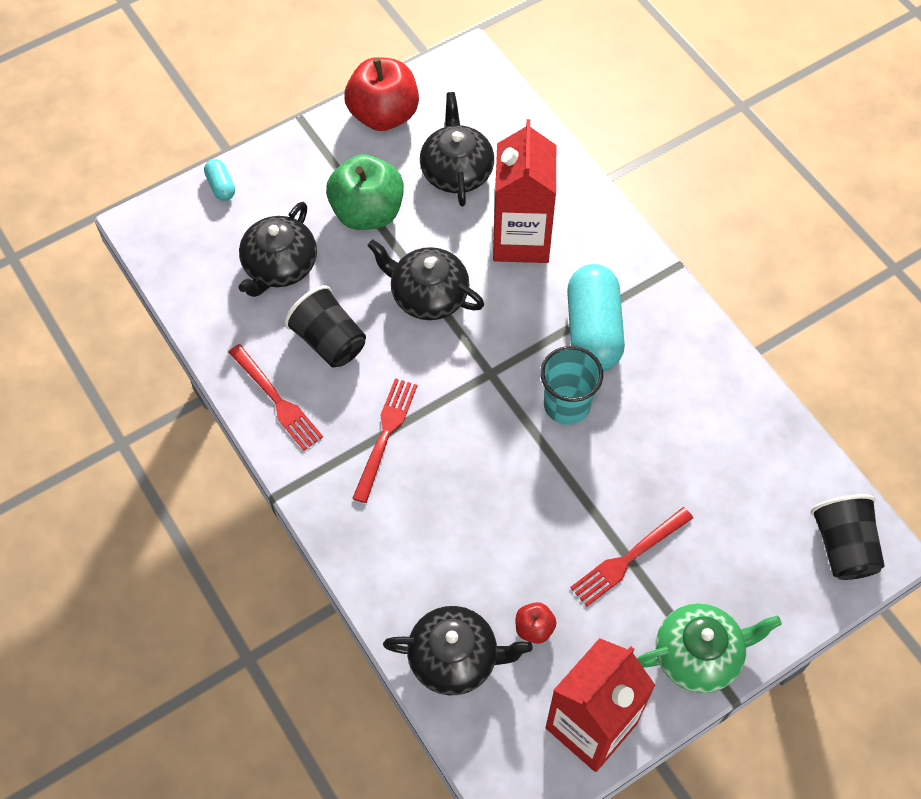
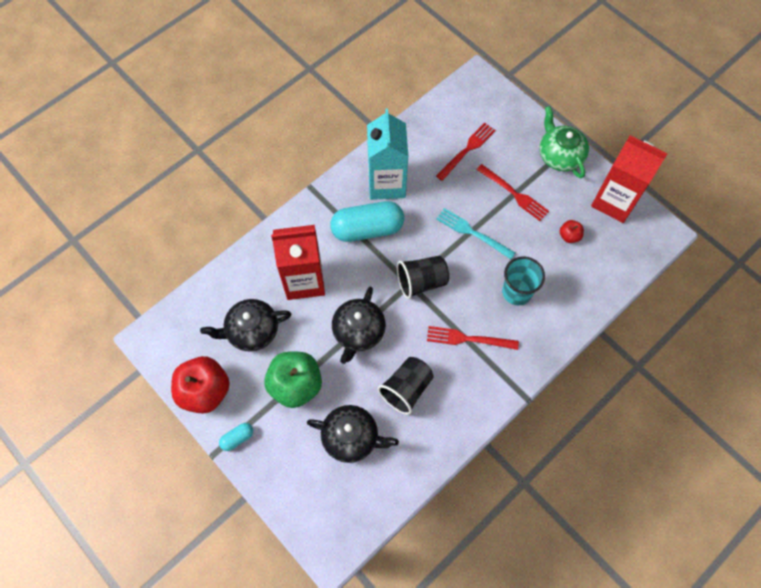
camera: 100 degrees left, 5 degrees up
turquoise capsule [204,159,235,201] -> turquoise capsule moved to [219,423,253,451]
red fork [229,344,323,451] -> red fork moved to [436,123,496,181]
black teapot [383,606,533,695] -> none
turquoise cup [540,346,603,425] -> turquoise cup moved to [502,256,545,305]
black cup [811,494,885,580] -> black cup moved to [397,256,449,299]
none -> turquoise carton [367,108,408,200]
none -> turquoise fork [436,208,515,259]

